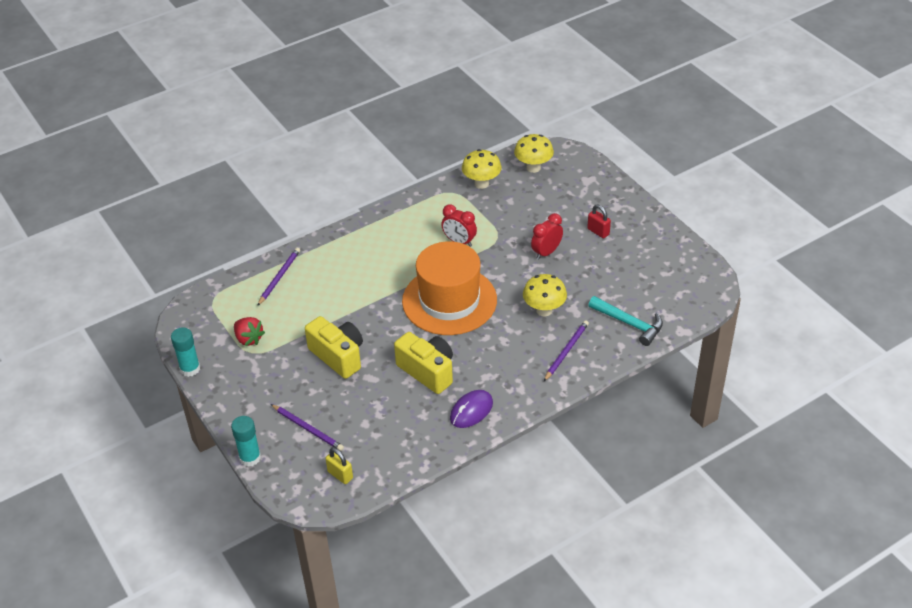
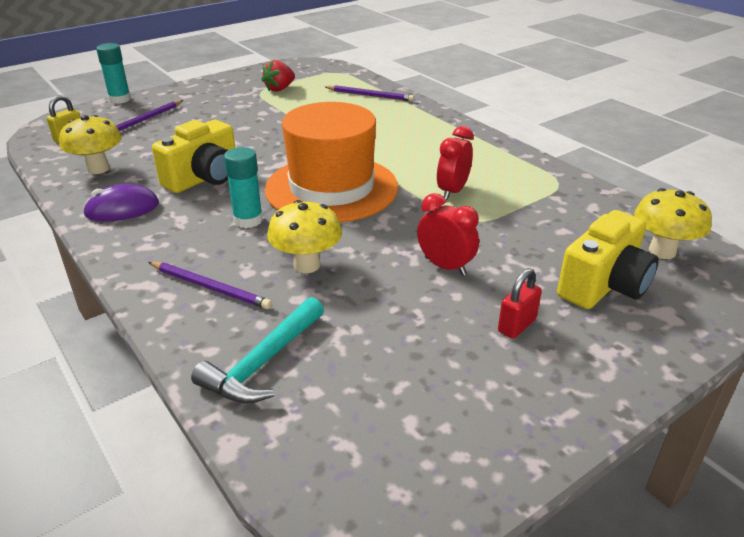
camera: 85 degrees right, 10 degrees down
turquoise glue stick [171,327,200,377] -> turquoise glue stick moved to [224,147,263,228]
yellow camera [305,316,363,379] -> yellow camera moved to [557,210,659,309]
purple mouse [450,390,493,428] -> purple mouse turned 60 degrees counterclockwise [83,184,159,222]
yellow mushroom [462,149,502,189] -> yellow mushroom moved to [59,115,122,174]

